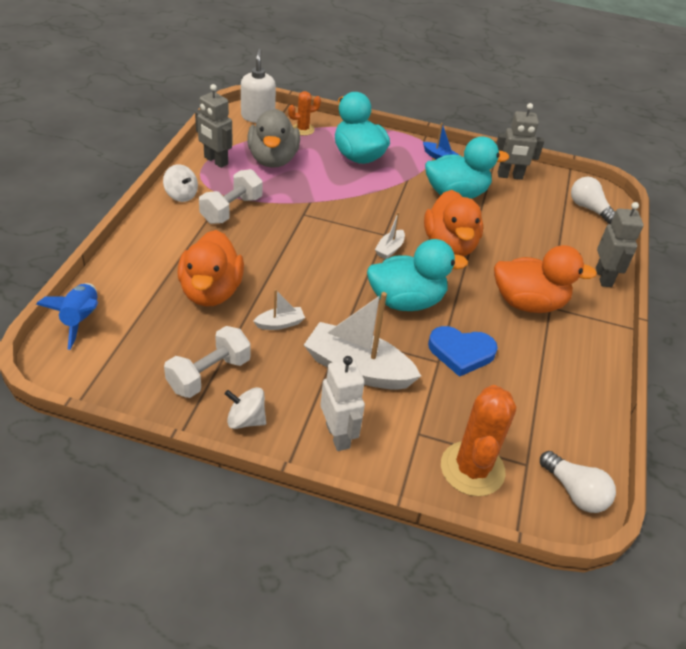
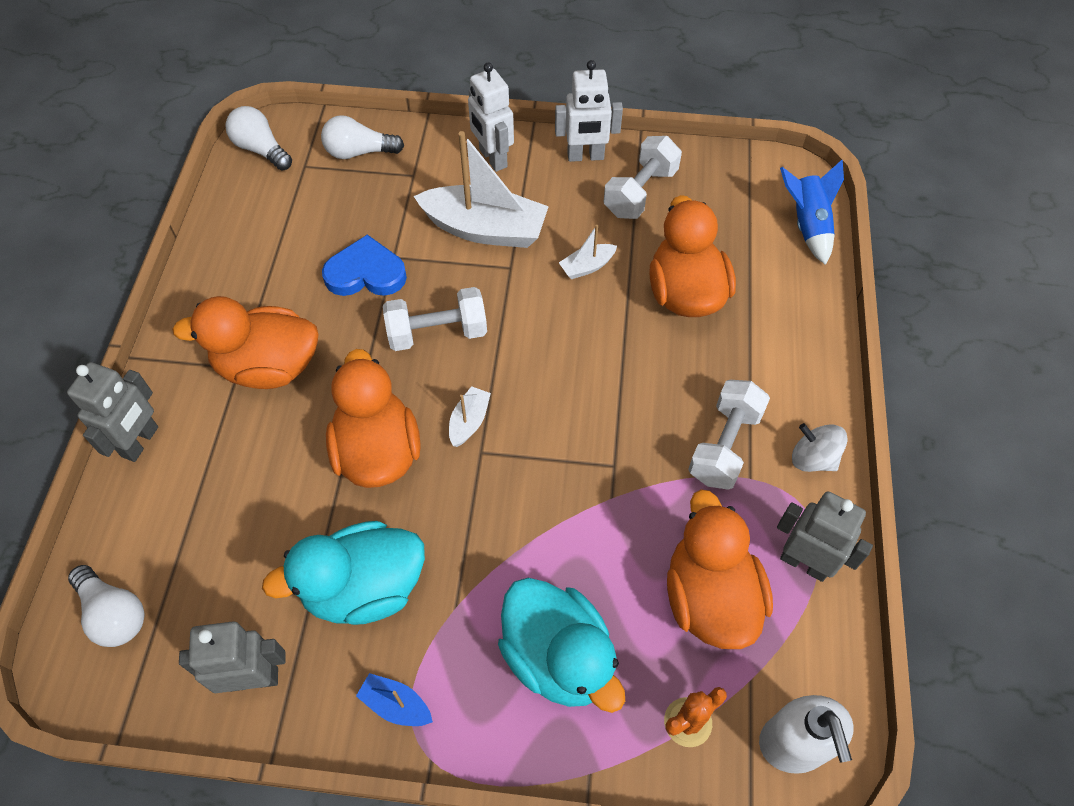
camera: 175 degrees right, 15 degrees up
white spinning top [225,387,266,429] -> white robot [555,60,623,162]
grey duck [247,109,300,168] -> orange duck [667,489,773,649]
turquoise duck [367,239,468,311] -> white dumbbell [383,287,487,351]
orange cactus [441,385,516,496] -> white light bulb [321,115,404,159]
grey robot [596,202,643,287] -> grey robot turned 150 degrees counterclockwise [67,362,158,462]

